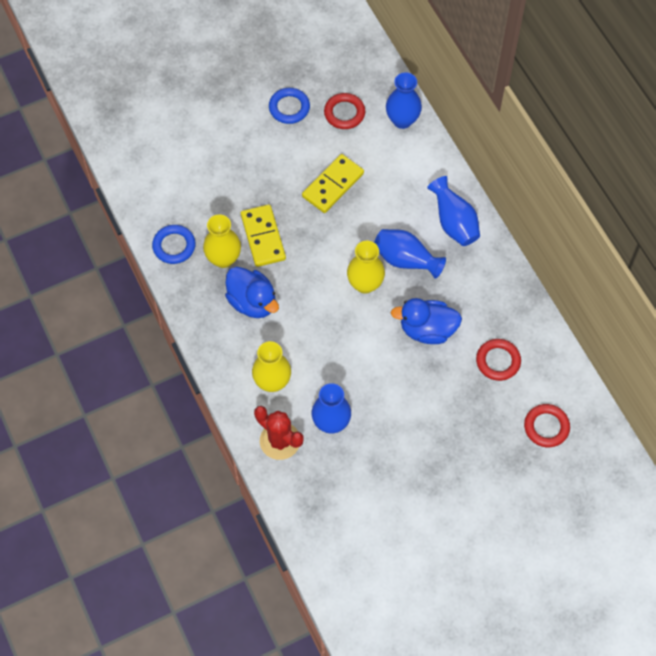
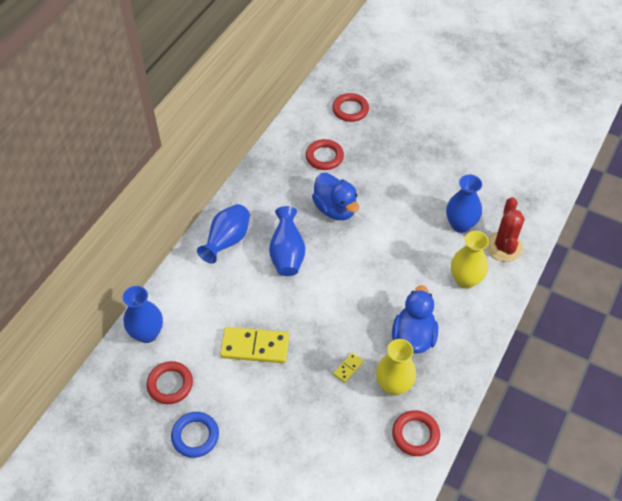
camera: 125 degrees left, 10 degrees down
blue ring [152,225,196,264] -> red ring [392,410,440,456]
yellow domino [241,204,286,267] -> yellow domino [333,352,364,383], size x0.46
yellow vase [347,241,385,294] -> none

